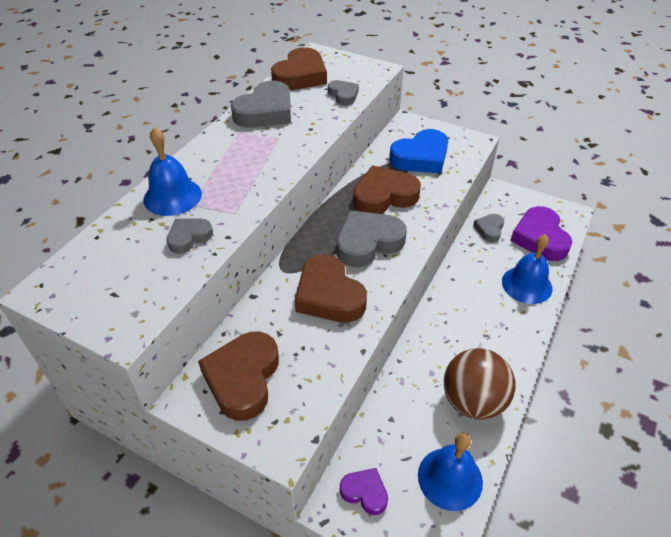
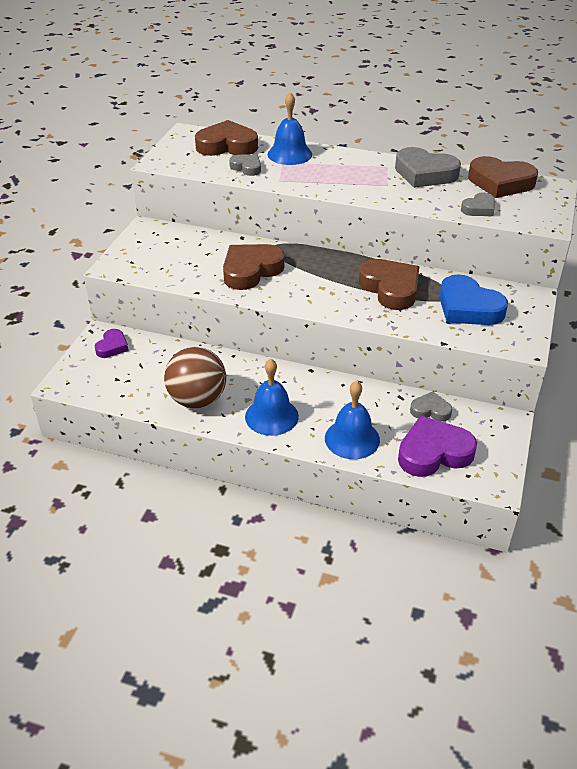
camera: 80 degrees right, 5 degrees down
brown heart [198,332,279,421] -> brown heart moved to [195,120,258,156]
grey heart [336,211,407,267] -> none
blue bell [418,433,483,511] -> blue bell moved to [245,359,299,436]

